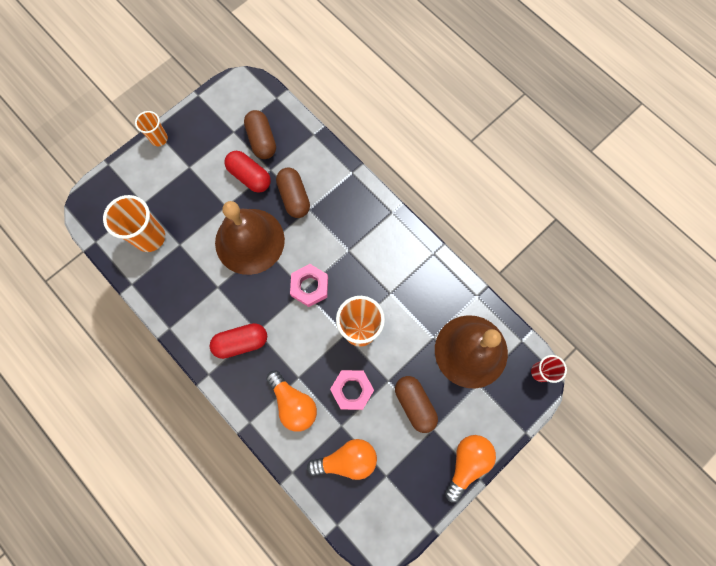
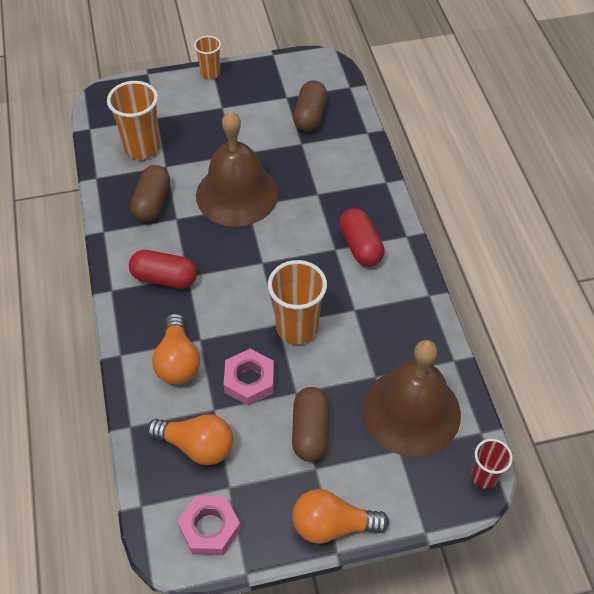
camera: 30 degrees right, 20 degrees down
red capsule [225,151,271,193] -> red capsule moved to [339,208,384,266]
brown capsule [276,167,310,218] -> brown capsule moved to [130,165,170,222]
pink nut [290,264,328,307] -> pink nut moved to [177,496,241,555]
orange light bulb [445,435,496,503] -> orange light bulb turned 150 degrees counterclockwise [292,489,389,544]

